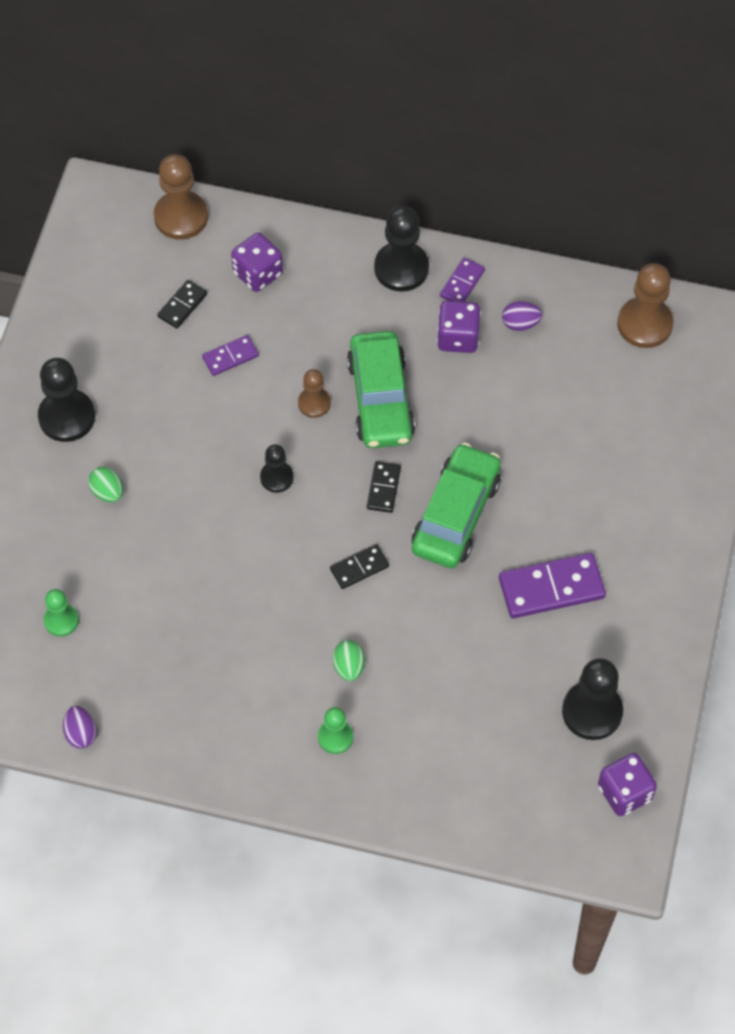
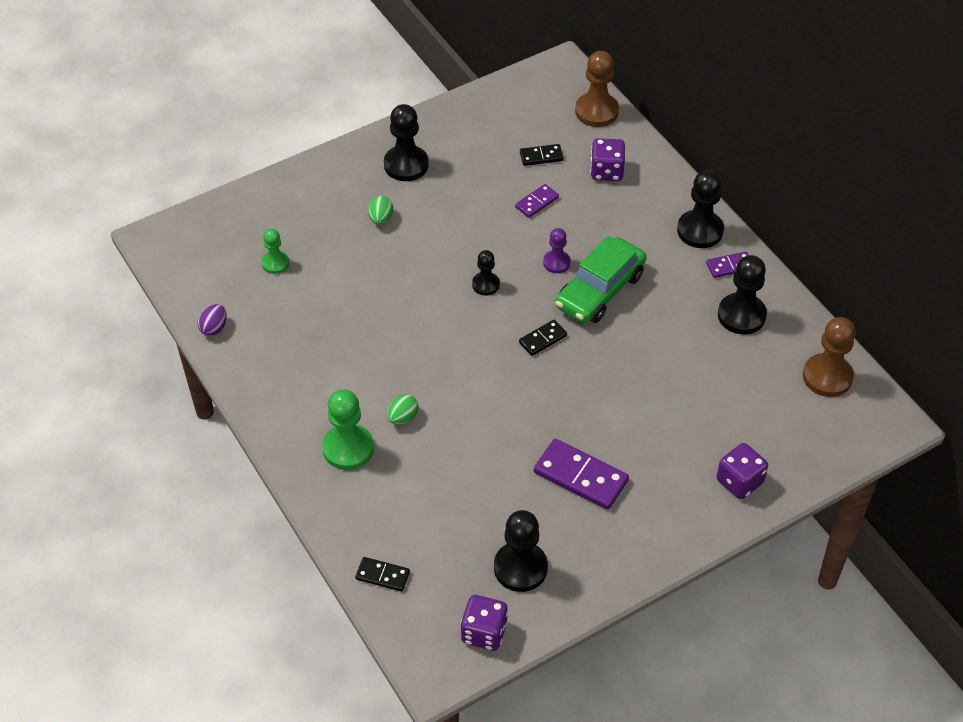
camera: 45 degrees right, 10 degrees down
purple domino [202,335,259,376] -> purple domino turned 60 degrees counterclockwise [515,184,559,218]
brown pawn [298,369,331,418] -> purple pawn [543,228,571,273]
green pawn [318,707,353,754] -> green pawn [322,390,374,470], size x1.72
black domino [330,544,389,589] -> black domino moved to [355,557,410,592]
green car [412,443,501,568] -> none
purple dice [437,301,481,353] -> purple dice moved to [717,443,768,499]
purple egg [502,301,542,331] -> black pawn [718,255,767,334]

